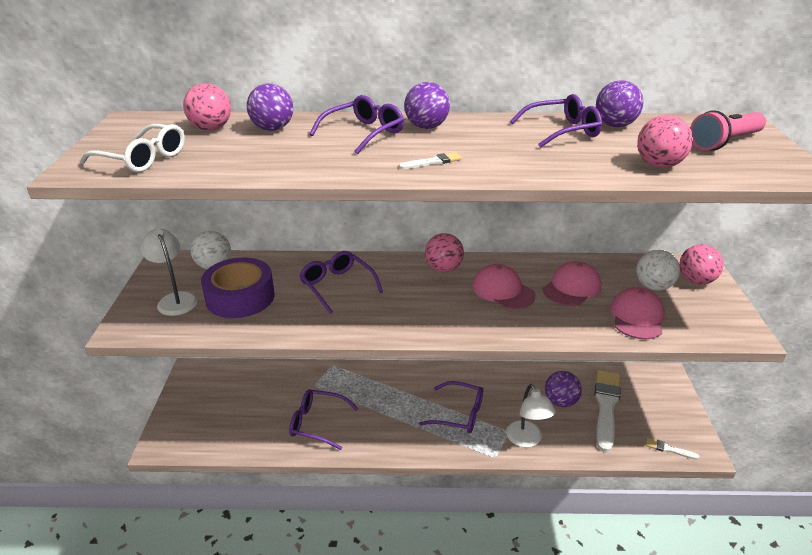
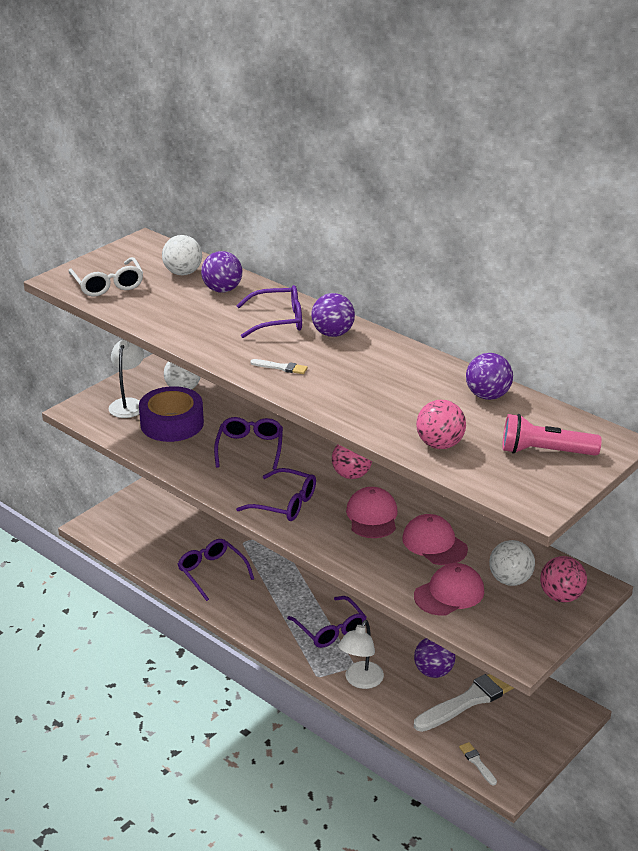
camera: 40 degrees right, 0 degrees up
pink ball [183,83,231,131] -> white ball [162,235,202,275]
purple glasses [510,94,602,148] -> purple glasses moved to [236,468,316,521]
pink cap [543,261,602,306] -> pink cap turned 120 degrees counterclockwise [402,514,468,565]

